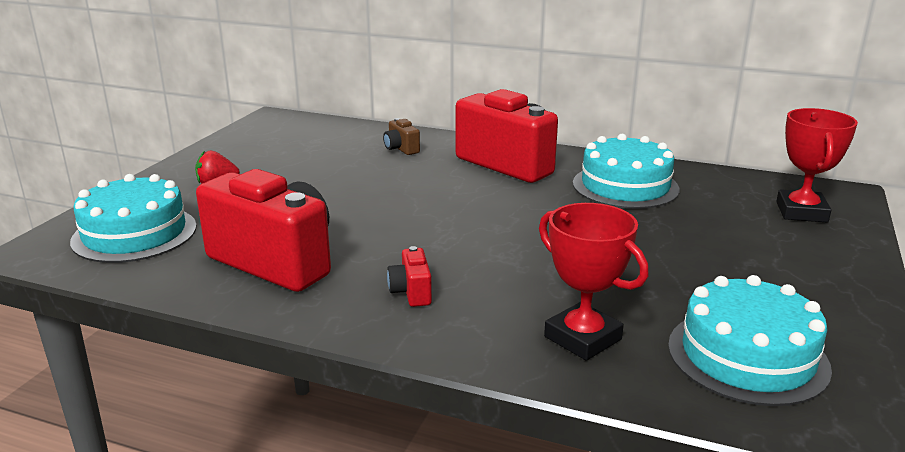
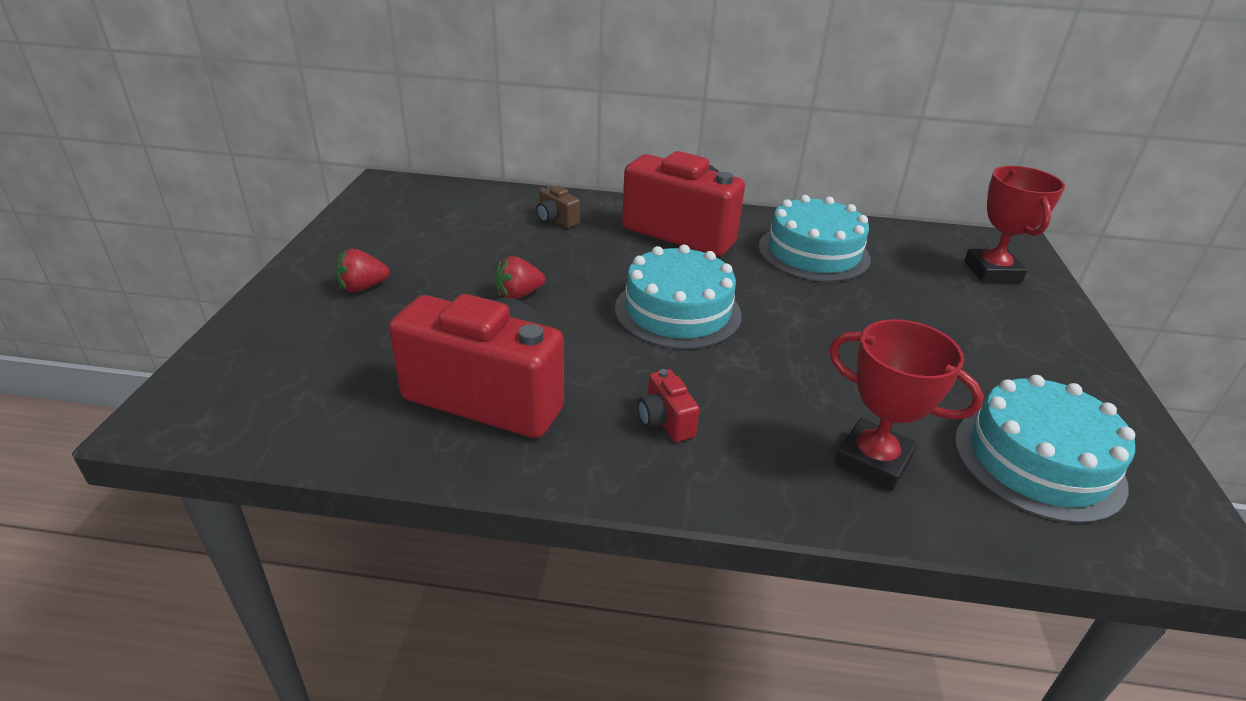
camera: 15 degrees left, 10 degrees up
turquoise cake [70,174,197,263] -> turquoise cake moved to [615,245,742,349]
none -> red strawberry [495,256,545,299]

